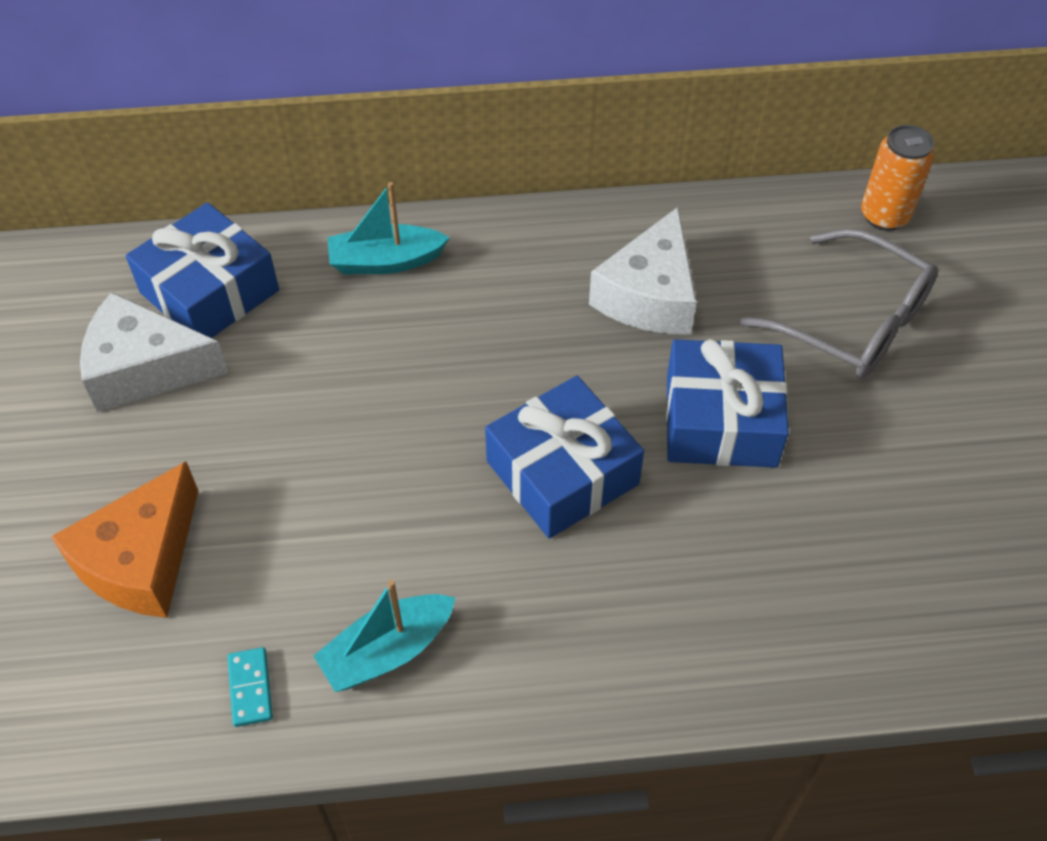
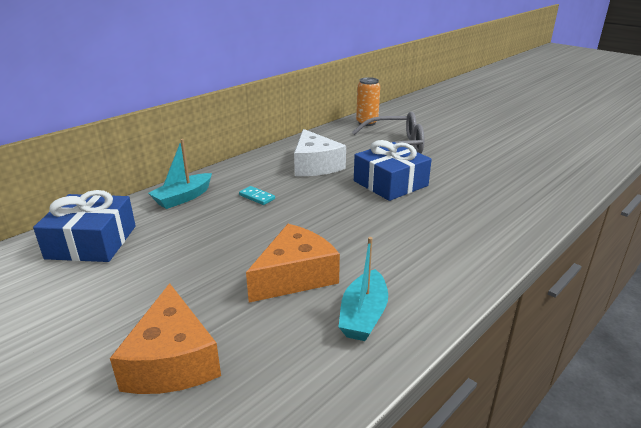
camera: 40 degrees left, 25 degrees down
white cheese [80,292,228,412] -> none
turquoise domino [228,647,273,727] -> turquoise domino moved to [239,186,275,205]
blue gift [485,376,644,539] -> none
none -> orange cheese [246,224,340,303]

